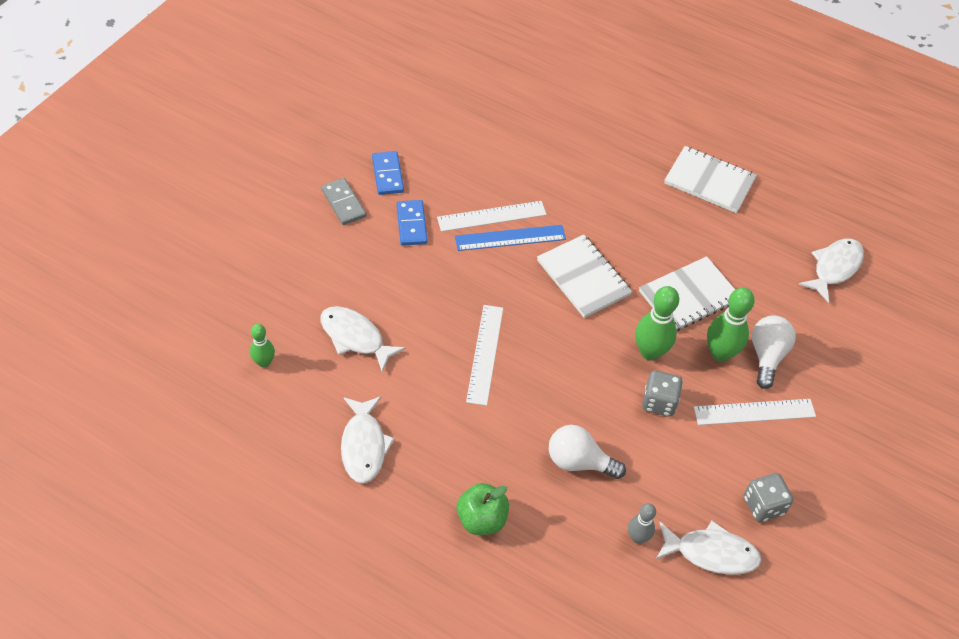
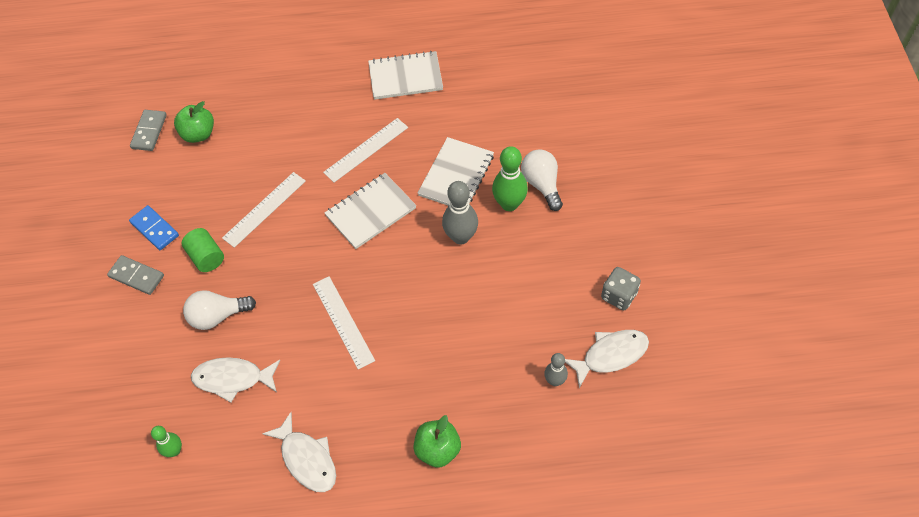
camera: 30 degrees left, 5 degrees up
blue domino [396,200,428,246] -> green cylinder [182,228,224,272]
blue ruler [455,225,566,251] -> none
white notebook [537,234,633,318] -> white notebook turned 60 degrees counterclockwise [325,173,416,249]
white light bulb [549,425,626,479] -> white light bulb moved to [183,290,256,330]
green bowling pin [635,286,679,361] -> grey bowling pin [442,181,478,245]
grey dice [642,370,683,417] -> none
white ruler [694,399,816,425] -> white ruler moved to [323,118,408,182]
white fish [799,238,864,303] -> none
none -> grey domino [130,110,167,151]
none -> green apple [174,101,214,143]

